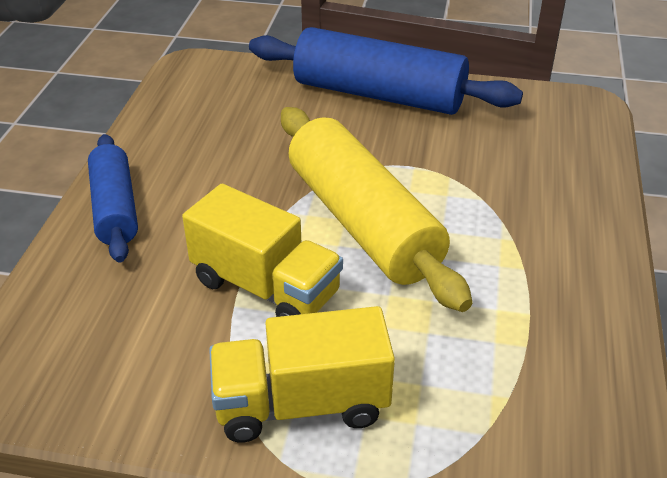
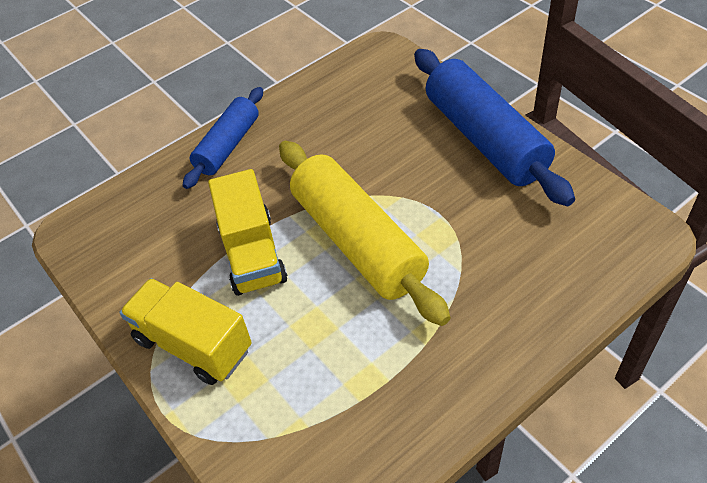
camera: 45 degrees right, 10 degrees up
yellow rolling pin [281,107,473,312] -> yellow rolling pin turned 45 degrees counterclockwise [279,141,450,326]

